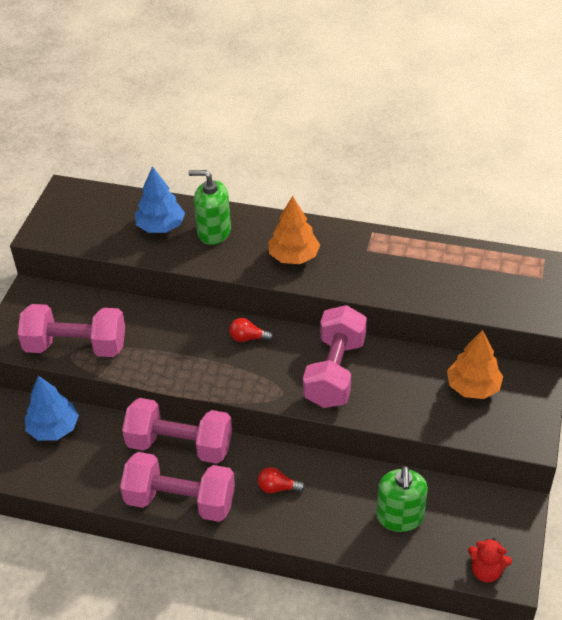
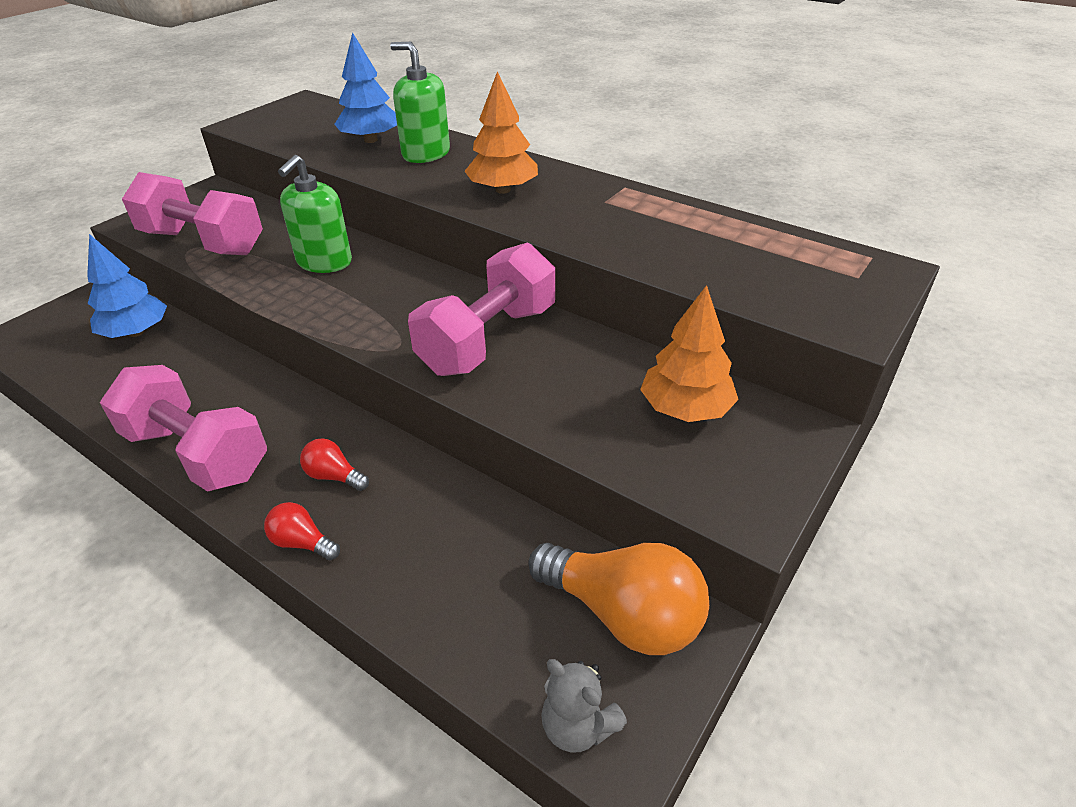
camera: 20 degrees right, 5 degrees down
pink dumbbell [122,398,232,464] -> none
red light bulb [229,318,274,342] -> red light bulb moved to [264,502,340,560]
green soap dispenser [376,466,428,532] -> green soap dispenser moved to [278,155,352,273]
red teddy bear [468,538,512,583] -> grey teddy bear [541,659,627,753]
none -> orange light bulb [529,543,709,655]

